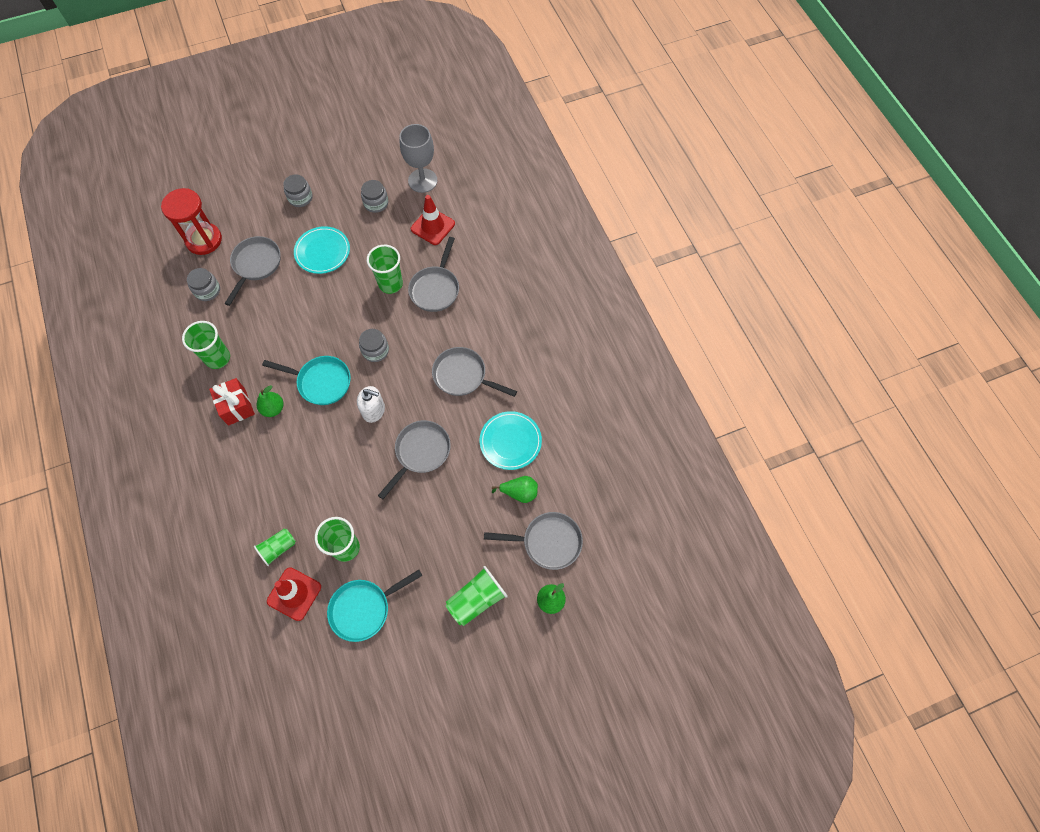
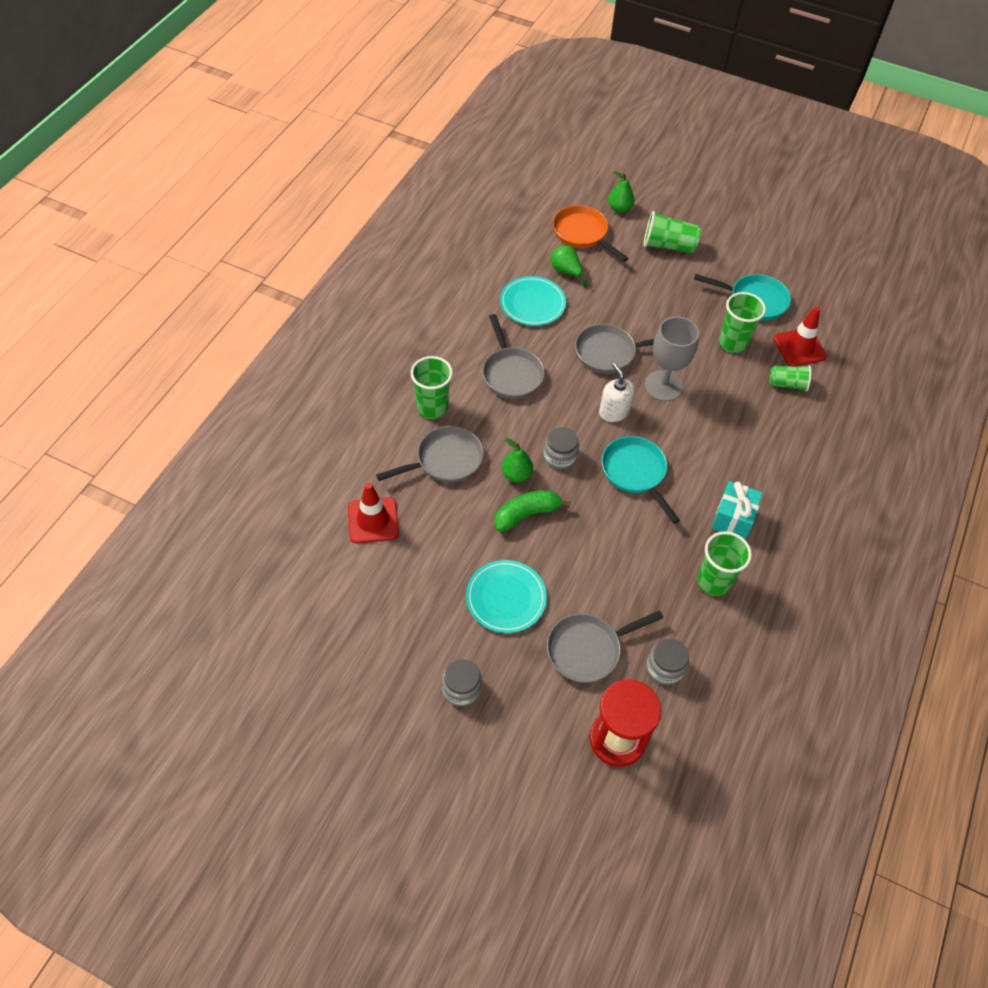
camera: 135 degrees left, 10 degrees down
red gift [209,378,255,426] -> turquoise gift [712,481,763,540]
green pear [257,385,283,417] -> green pear moved to [502,438,533,482]
grey jar [361,180,388,213] -> none
green cup [367,245,403,294] -> green cup moved to [411,356,453,419]
grey goblet [400,124,438,193] -> grey goblet moved to [645,316,699,401]
grey pan [484,512,583,570] -> orange pan [553,205,629,262]
none -> green banana [494,490,571,532]

